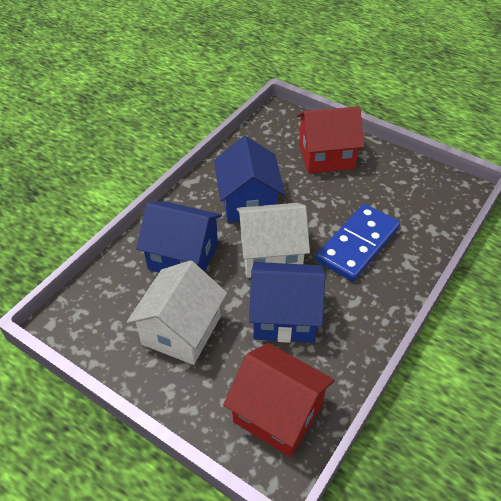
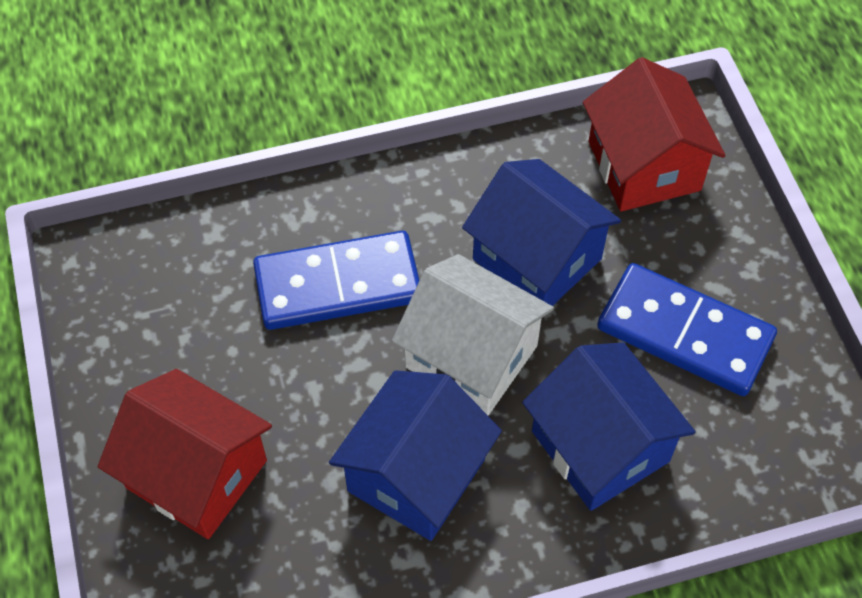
camera: 140 degrees left, 10 degrees up
white house [127,260,227,365] -> blue domino [597,263,777,396]

